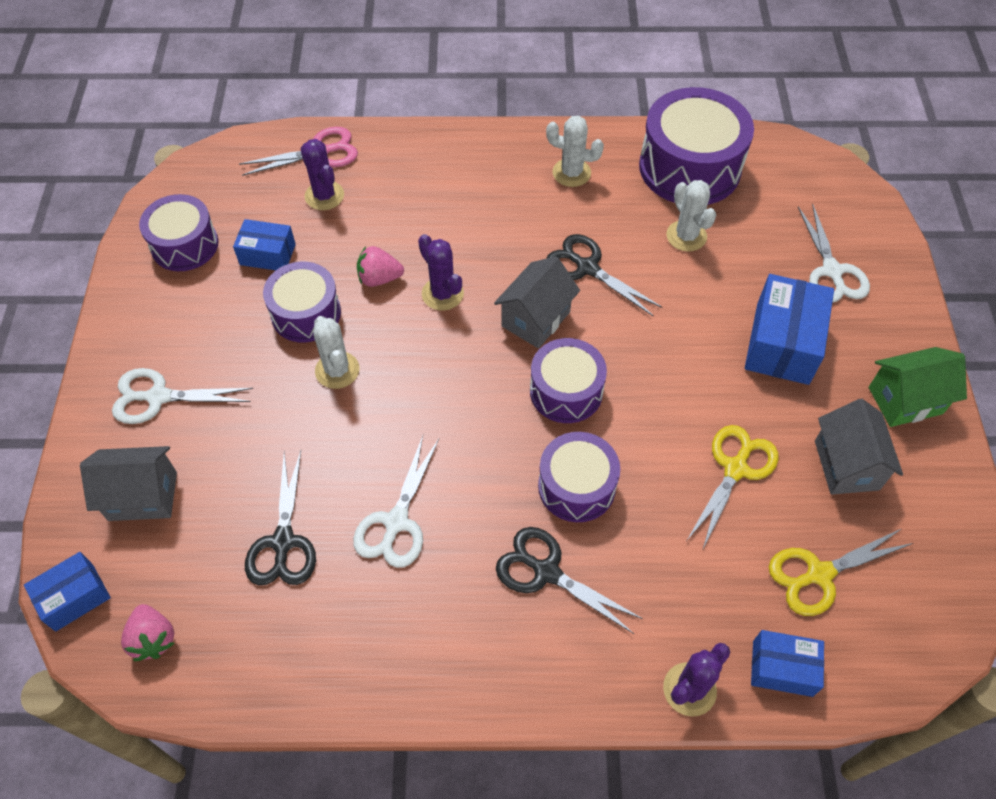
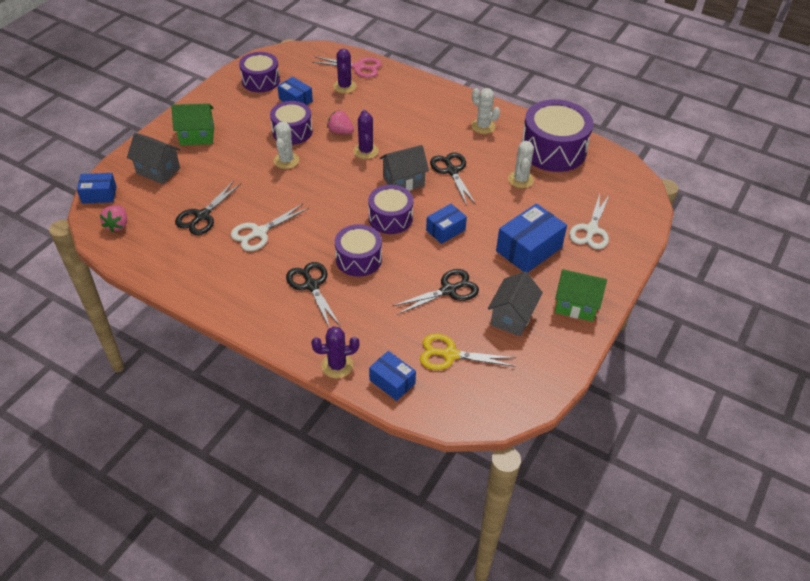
camera: 30 degrees right, 10 degrees down
white scissors [112,368,253,424] -> green house [171,103,214,145]
yellow scissors [687,425,779,551] -> black scissors [393,269,479,315]
none -> blue box [426,204,467,244]

